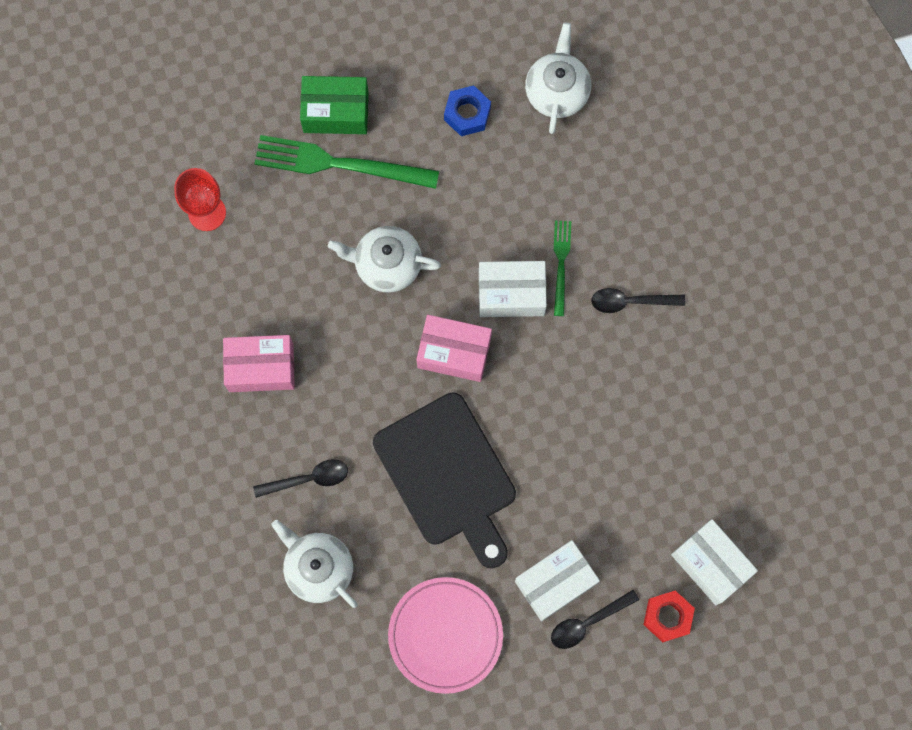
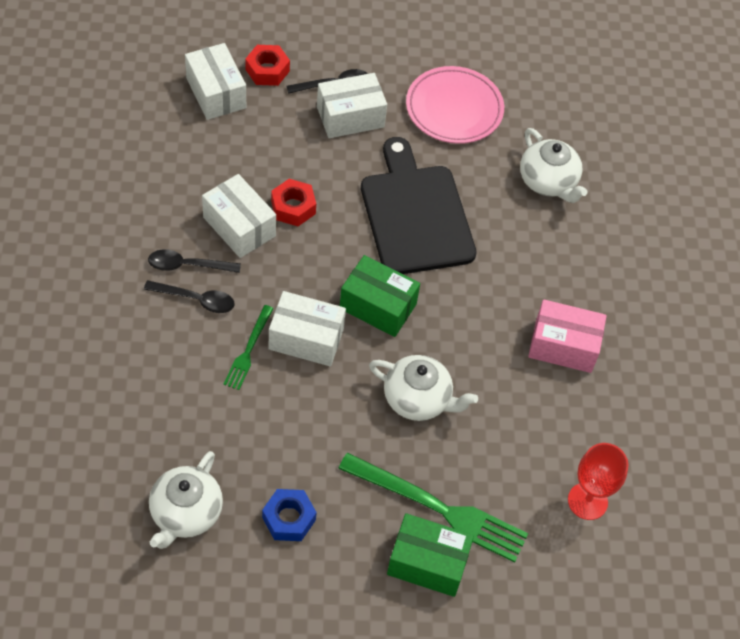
camera: 170 degrees left, 20 degrees down
black spoon [253,459,348,498] -> black spoon moved to [148,249,241,273]
pink box [416,315,492,382] -> green box [340,255,420,337]
none -> white box [202,174,276,258]
none -> red nut [271,179,316,226]

